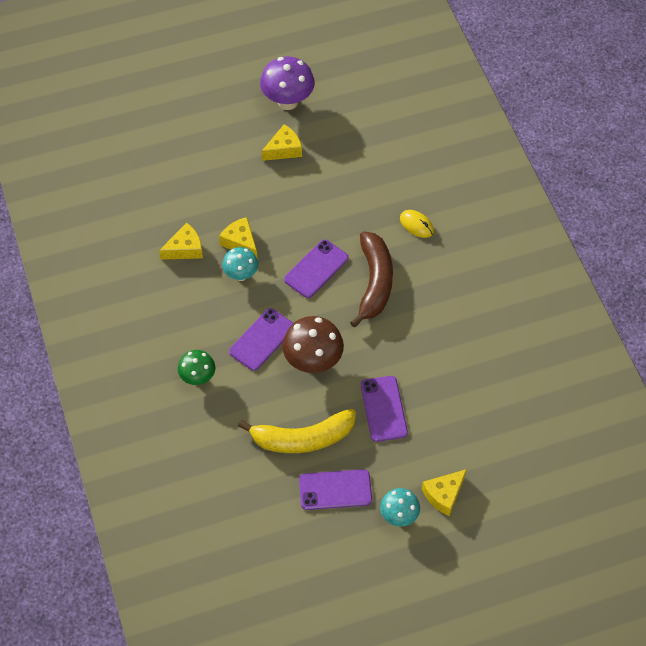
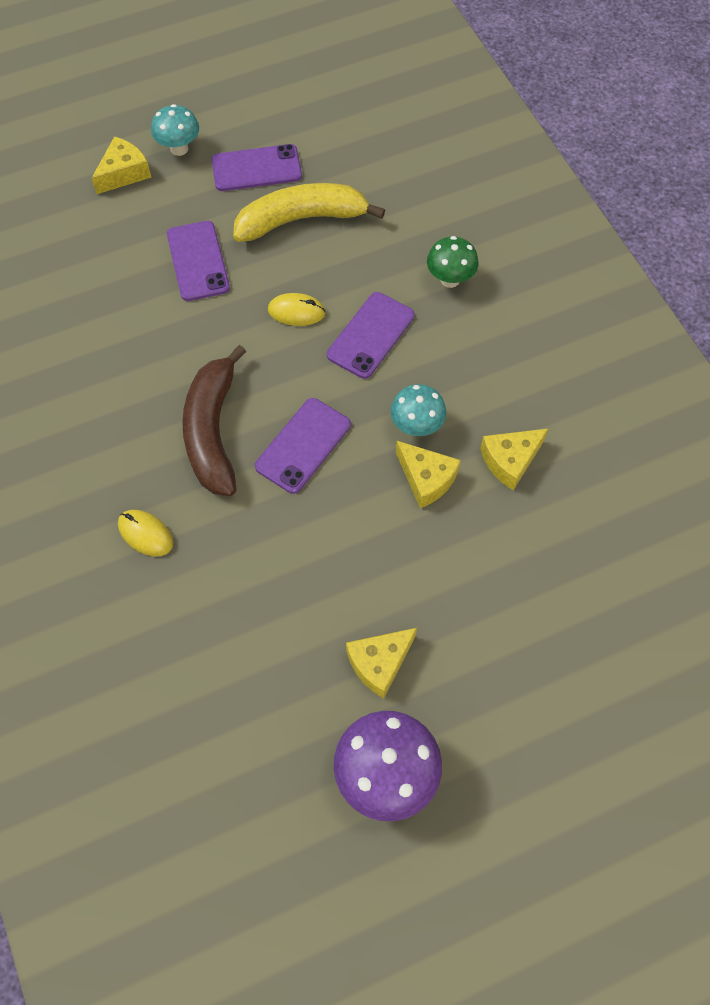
camera: 175 degrees right, 5 degrees up
brown mushroom [282,316,344,373] -> yellow mouse [268,293,326,326]

